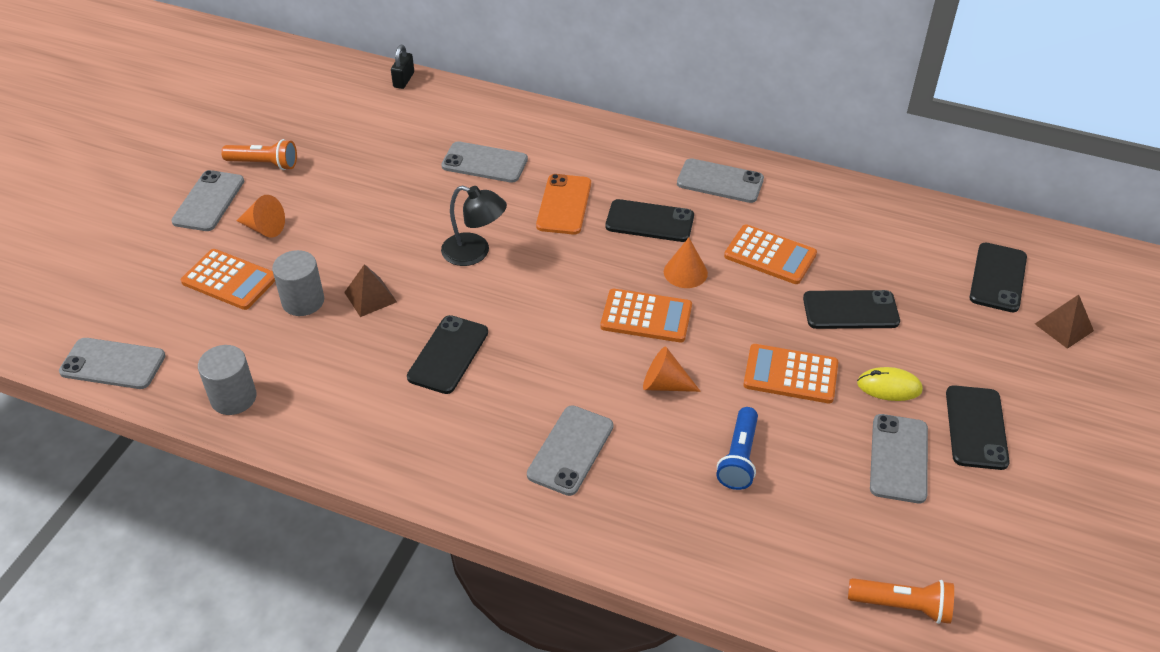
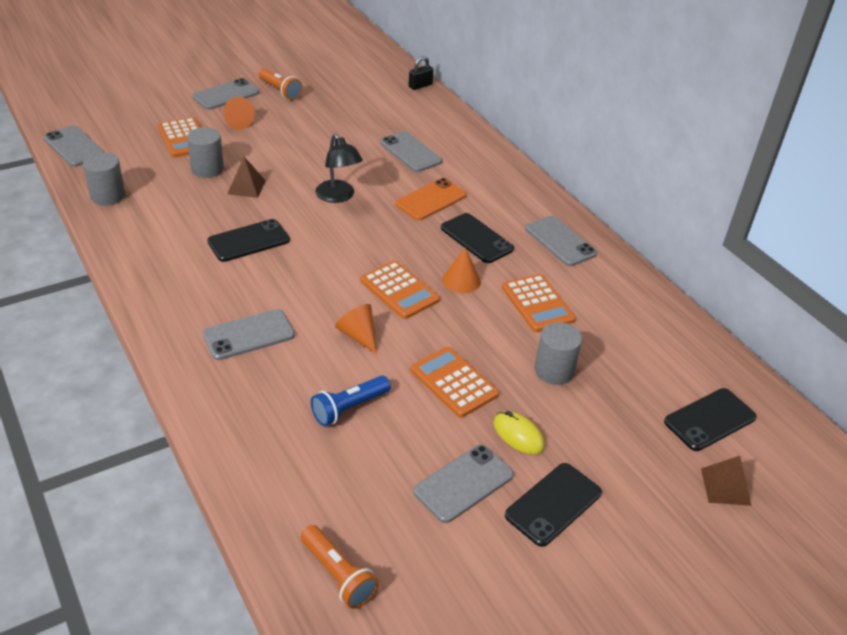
camera: 35 degrees right, 5 degrees down
black phone [803,290,900,329] -> grey cylinder [534,322,582,385]

